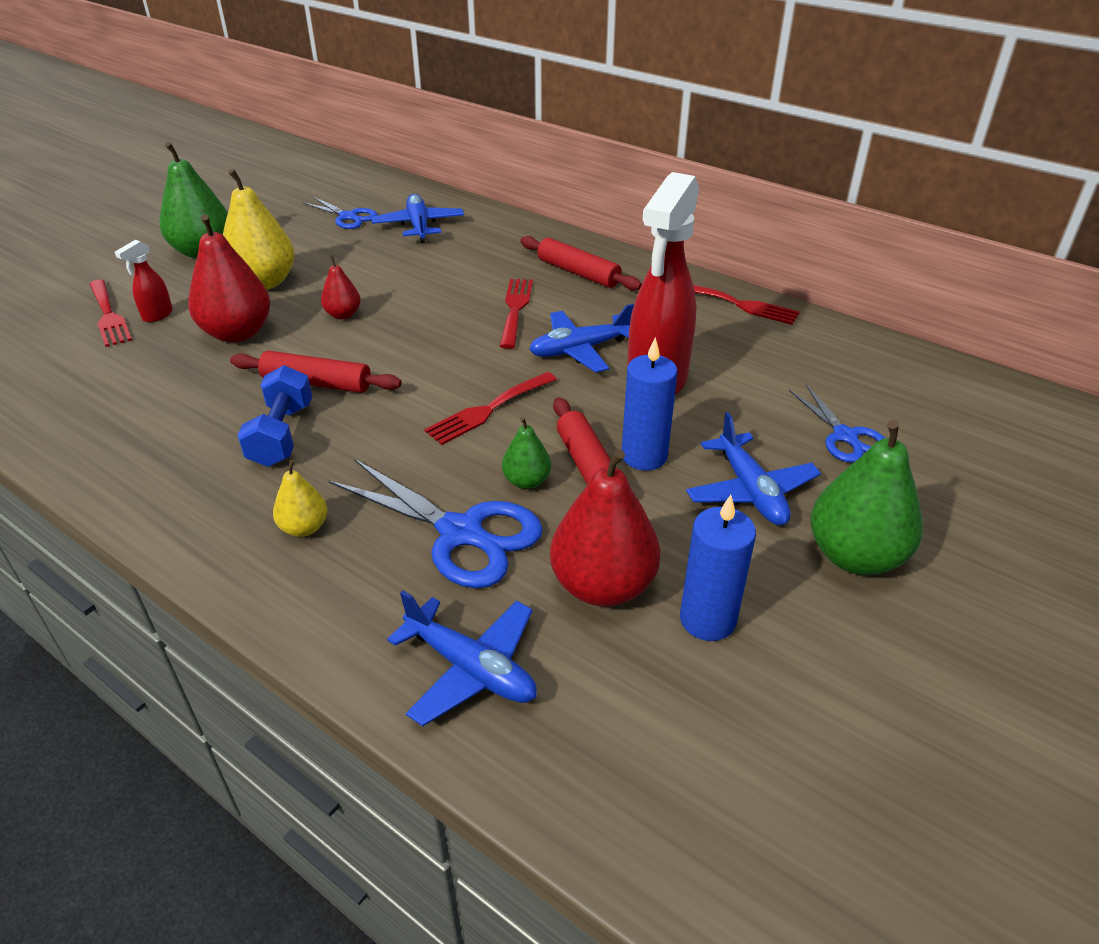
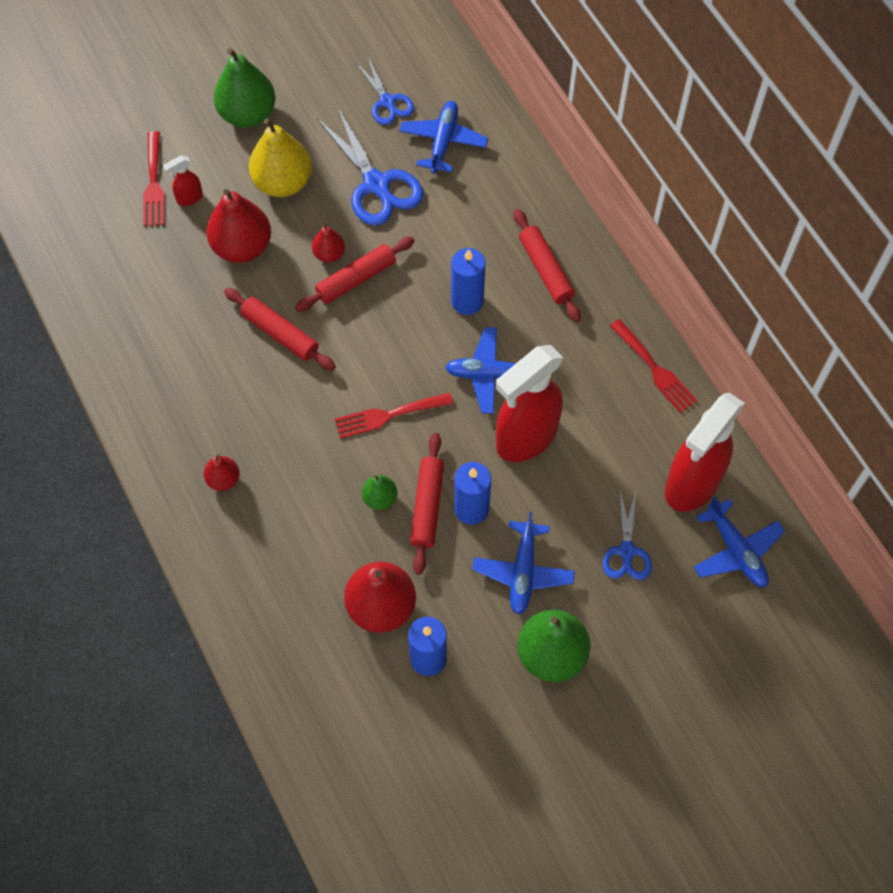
camera: 25 degrees right, 25 degrees up
blue dumbbell [237,365,312,467] -> none
yellow pear [273,460,328,537] -> red pear [204,454,240,491]
blue scissors [329,459,543,588] -> blue scissors moved to [317,108,423,226]
blue plane [387,591,537,726] -> blue plane moved to [694,496,785,587]
red fork [500,279,533,349] -> blue candle [451,248,486,315]
none -> red rolling pin [295,237,415,312]
none -> red spray bottle [665,393,745,512]

